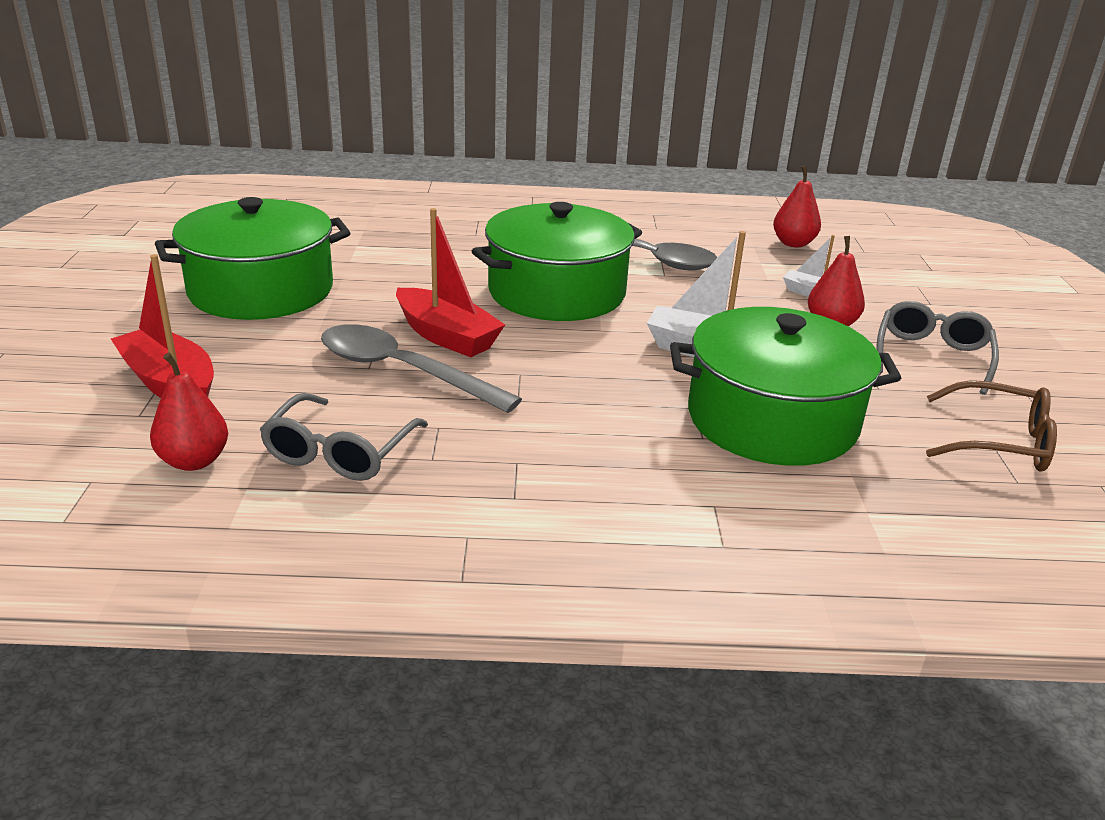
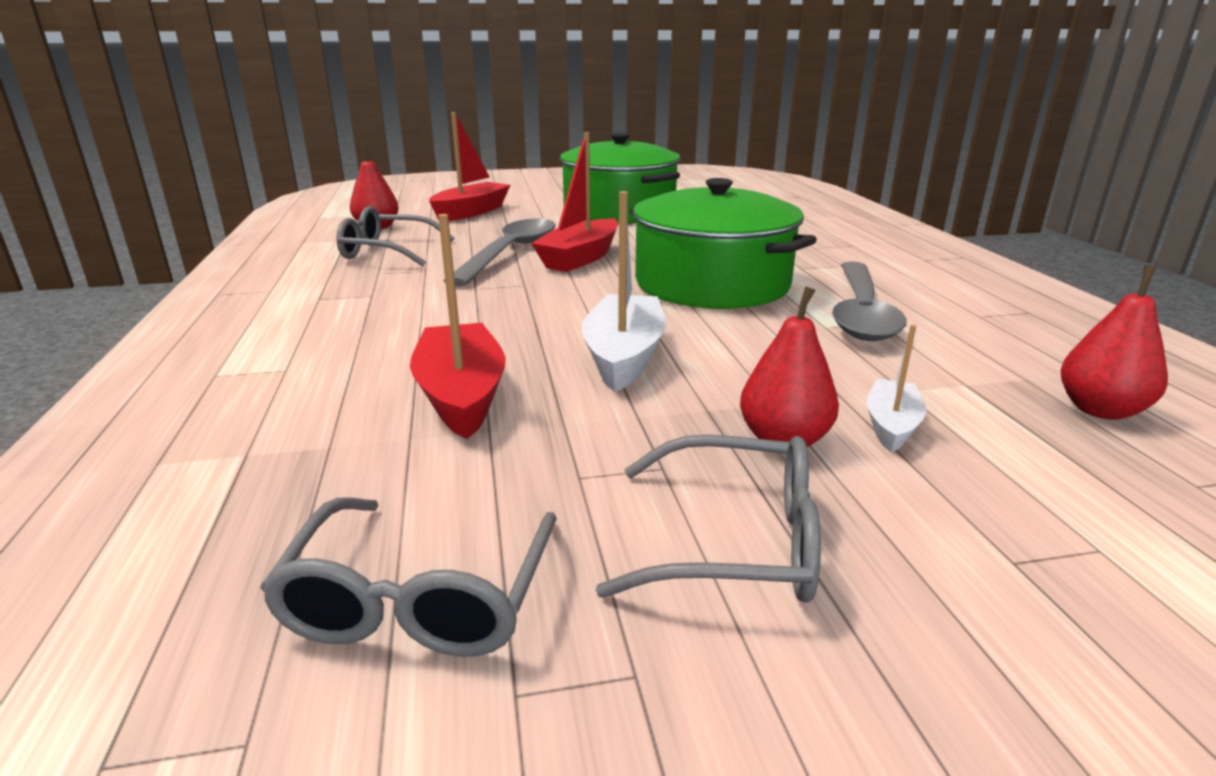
camera: 80 degrees right, 5 degrees down
green pot [670,307,901,466] -> red boat [410,214,506,439]
brown glasses [926,380,1057,472] -> grey glasses [260,497,557,657]

